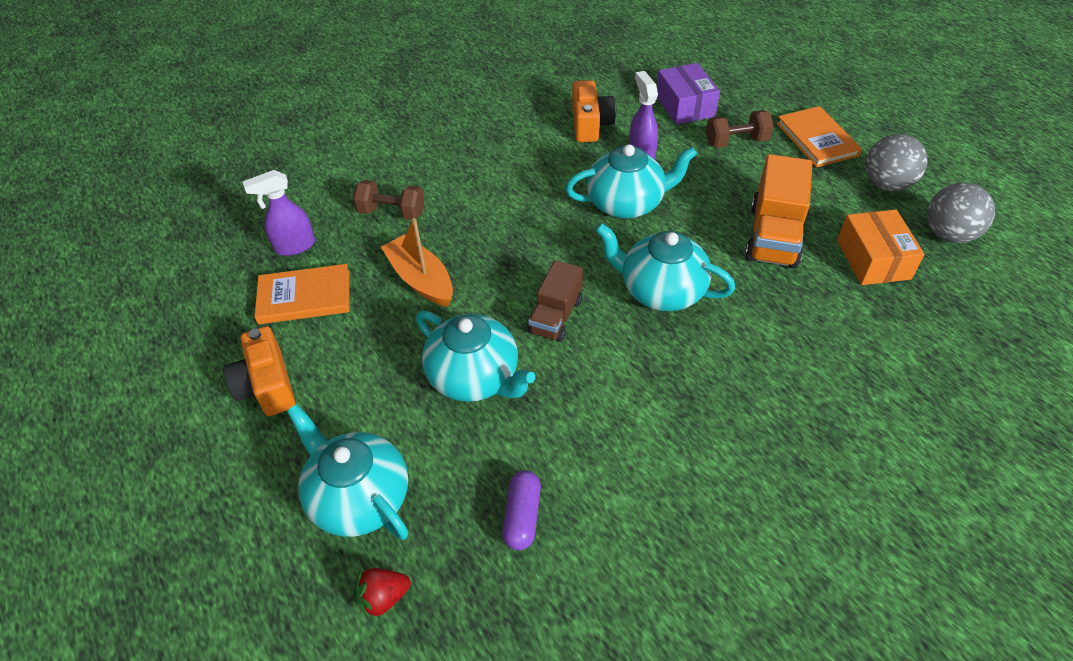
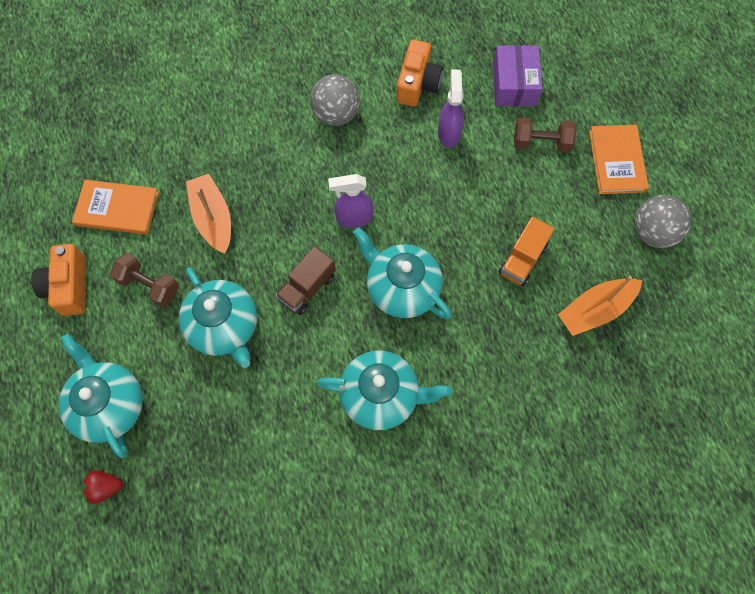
camera: 15 degrees right, 20 degrees up
purple spray bottle [243,170,315,256] -> purple spray bottle moved to [328,174,373,228]
brown dumbbell [353,180,425,220] -> brown dumbbell moved to [110,253,179,307]
purple capsule [502,471,541,550] -> none
turquoise teapot [565,144,697,219] -> turquoise teapot moved to [316,351,452,430]
orange truck [745,154,812,269] -> orange truck [499,217,555,286], size x0.65
orange box [837,209,925,285] -> orange boat [558,276,642,336]
grey ball [927,182,995,243] -> grey ball moved to [310,74,360,126]

